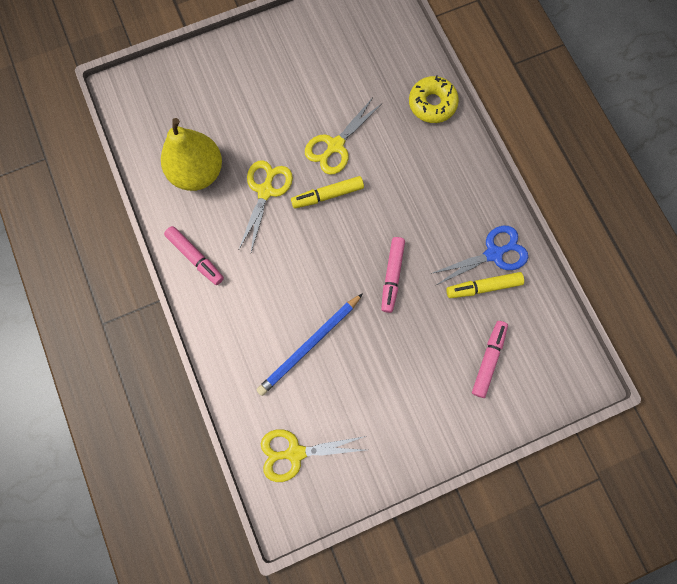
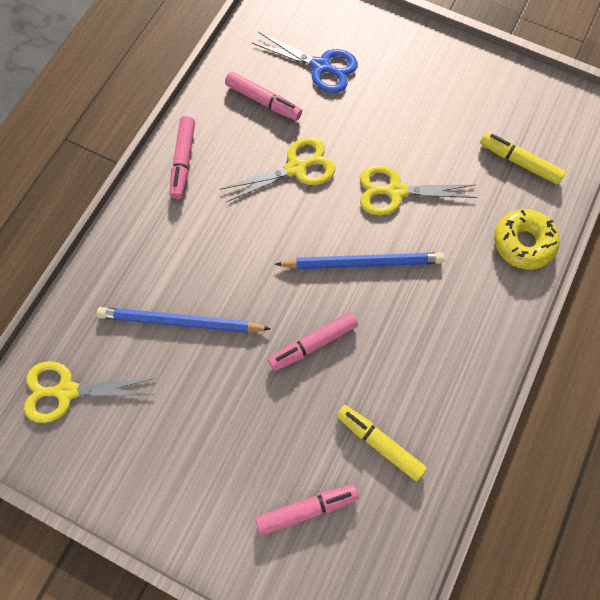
camera: 50 degrees right, 5 degrees down
yellow pear [161,118,222,191] -> pink marker [225,71,302,121]
yellow scissors [261,429,366,482] -> yellow scissors turned 45 degrees counterclockwise [24,361,156,423]
yellow marker [291,176,364,208] -> yellow marker moved to [480,132,566,184]
blue scissors [430,226,528,285] -> blue scissors moved to [252,32,358,93]
none -> blue pencil [275,253,445,269]

